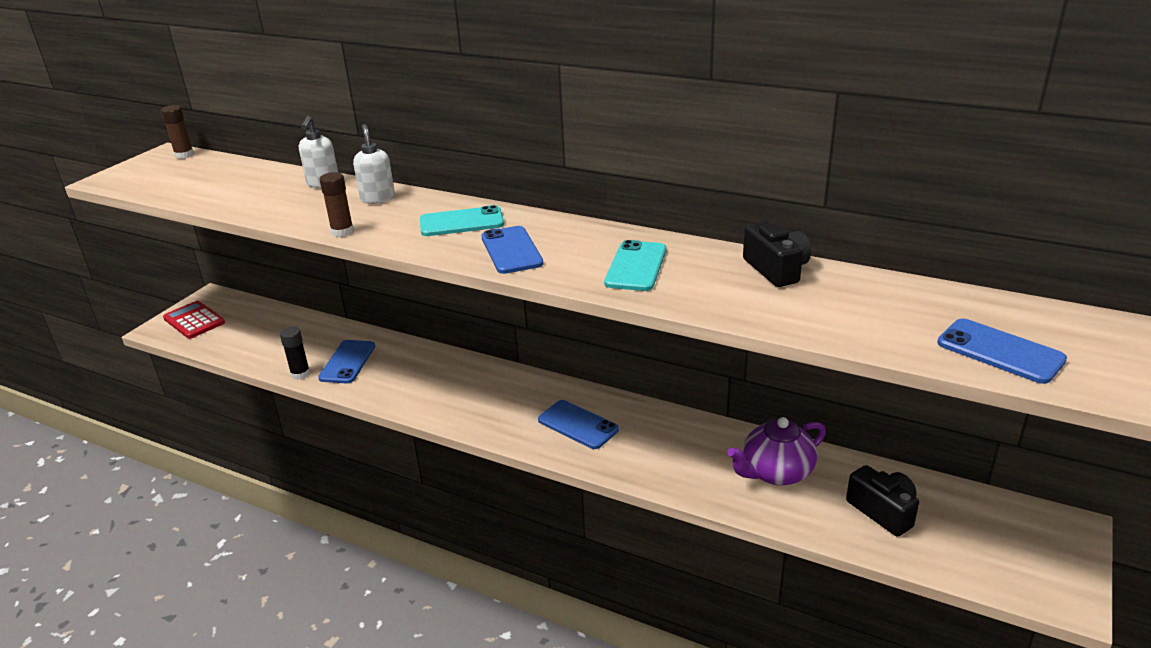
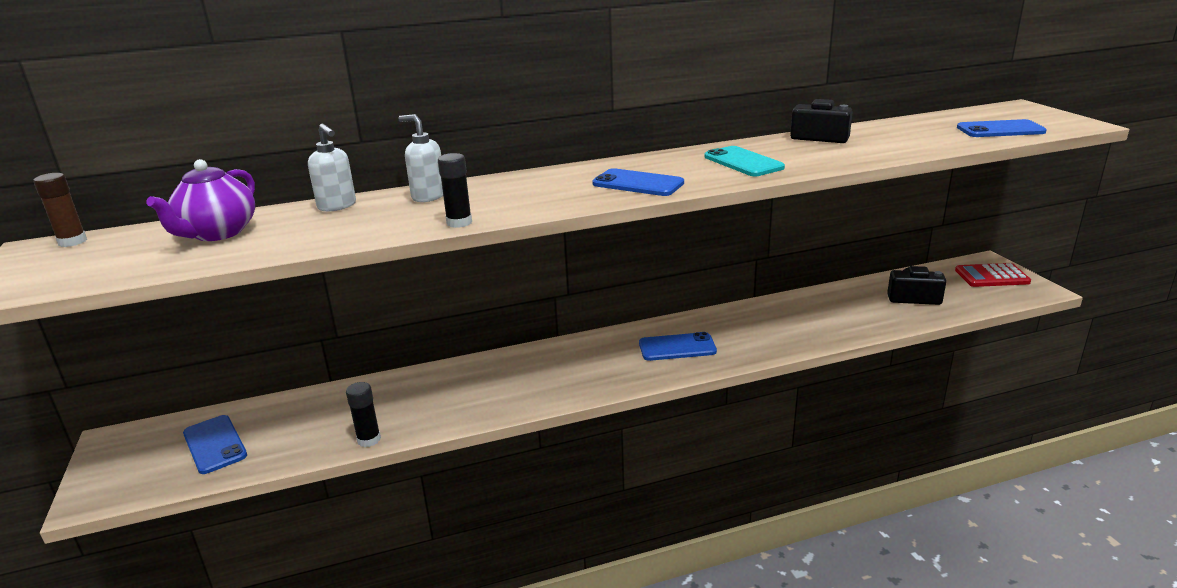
camera: 45 degrees left, 5 degrees down
red calculator [163,301,225,339] -> red calculator moved to [955,263,1031,287]
blue phone [318,340,375,383] -> blue phone moved to [183,415,247,474]
brown glue stick [319,172,354,237] -> black glue stick [438,153,472,228]
turquoise phone [420,205,504,236] -> none
purple teapot [727,417,826,486] -> purple teapot moved to [146,159,255,241]

